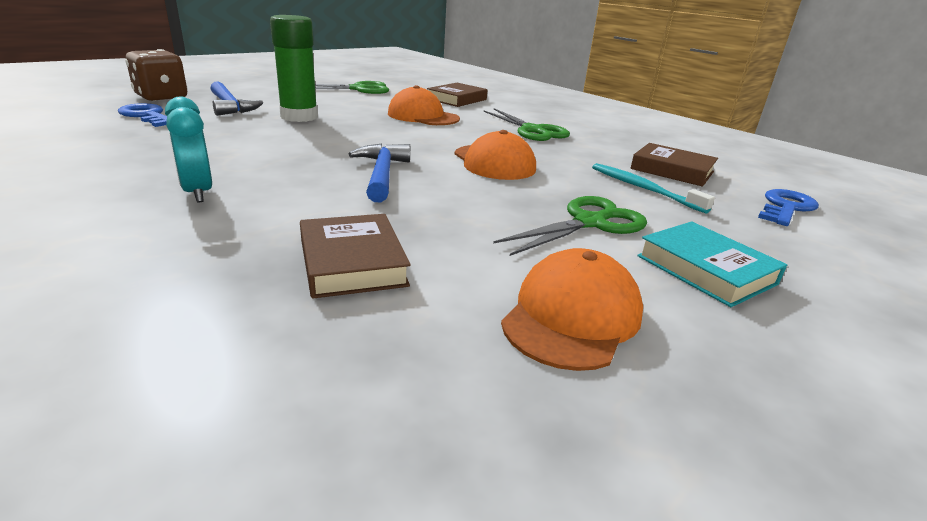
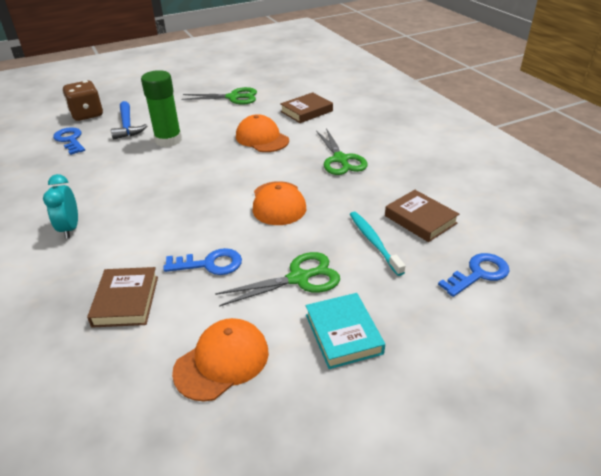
camera: 20 degrees right, 10 degrees up
blue hammer [349,144,410,202] -> none
none -> blue key [163,248,242,275]

